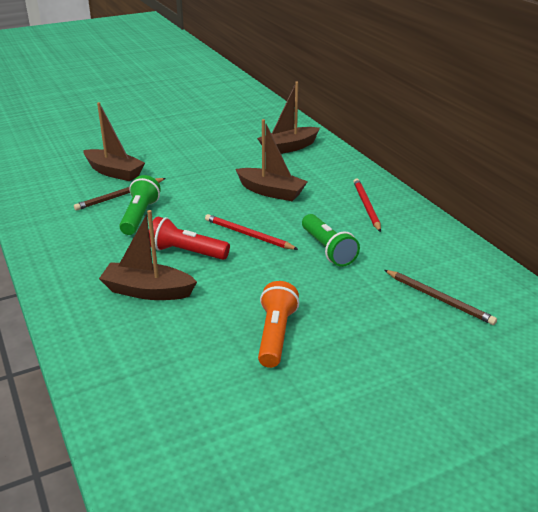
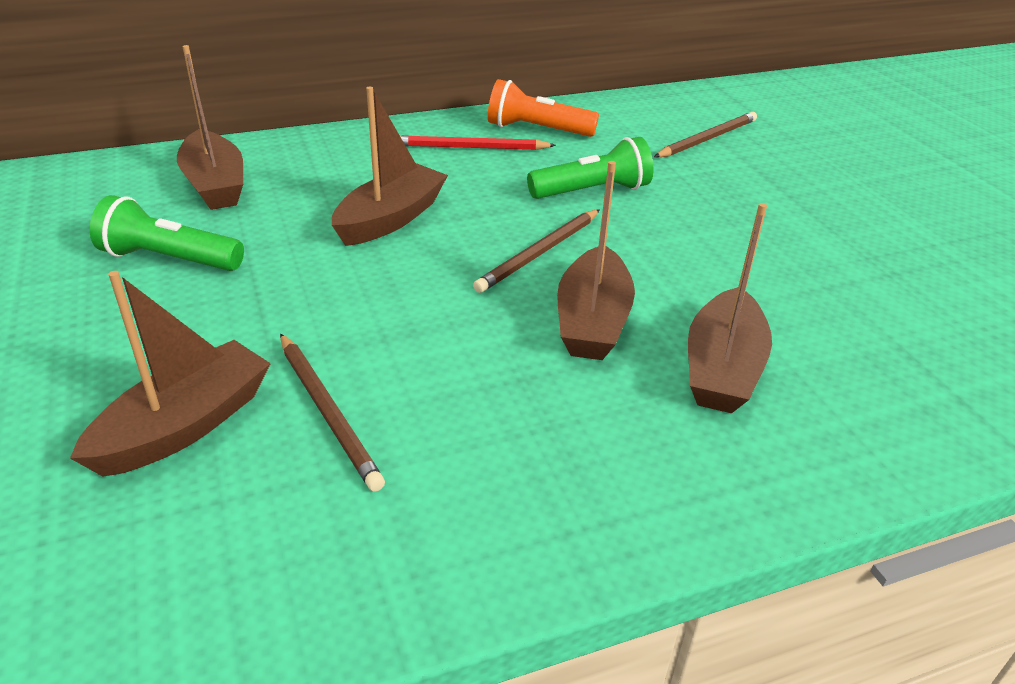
camera: 85 degrees left, 5 degrees up
green flashlight [119,175,161,235] -> green flashlight moved to [90,195,244,271]
red flashlight [149,217,230,260] -> brown boat [557,161,635,360]
red pencil [205,214,298,250] -> brown pencil [473,209,600,293]
orange flashlight [258,281,299,368] -> orange flashlight moved to [488,79,599,137]

